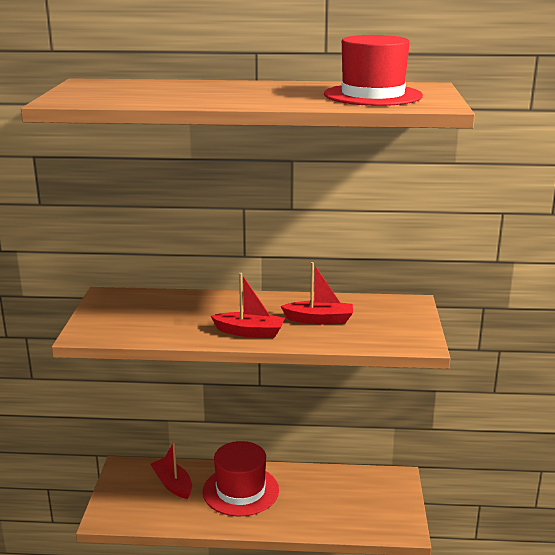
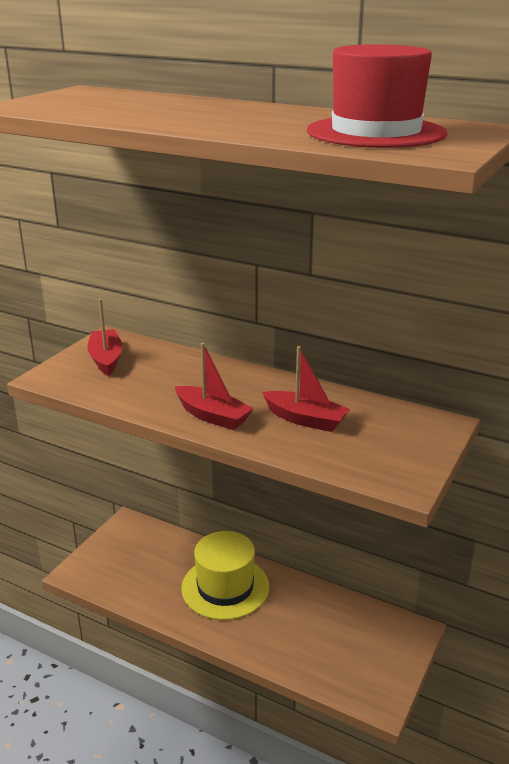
camera: 25 degrees right, 5 degrees up
red boat [150,442,192,499] -> red boat moved to [87,299,123,376]
red hat [203,441,279,516] -> yellow hat [181,531,269,620]

